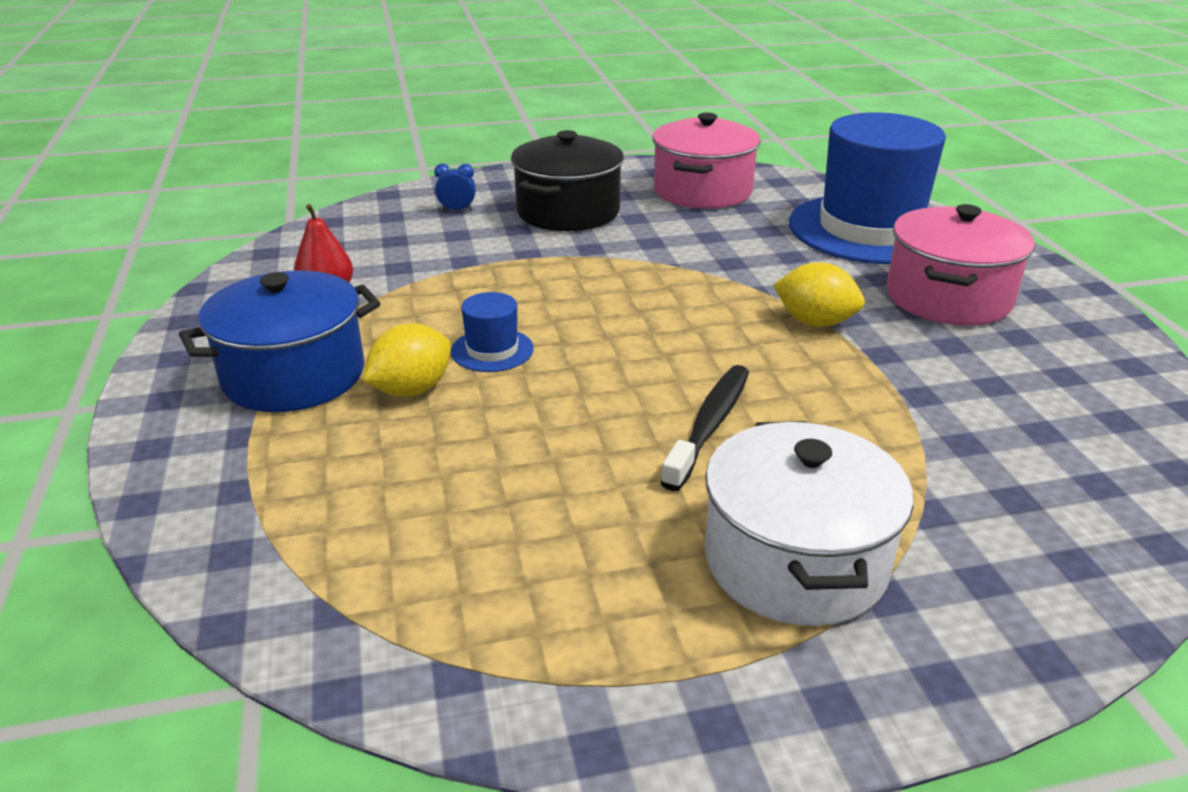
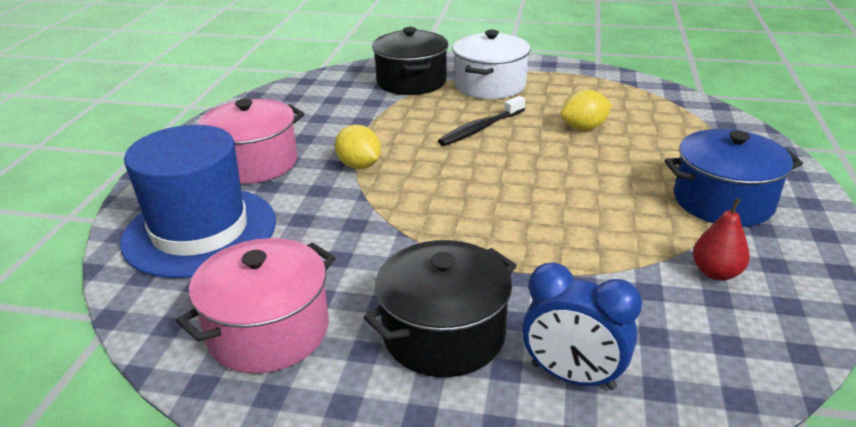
camera: 155 degrees left, 0 degrees up
yellow lemon [362,324,451,397] -> yellow lemon moved to [560,90,612,130]
blue clock [434,164,476,211] -> blue clock [522,263,642,390], size x2.10
blue hat [451,292,534,372] -> none
none -> black pot [372,27,449,95]

